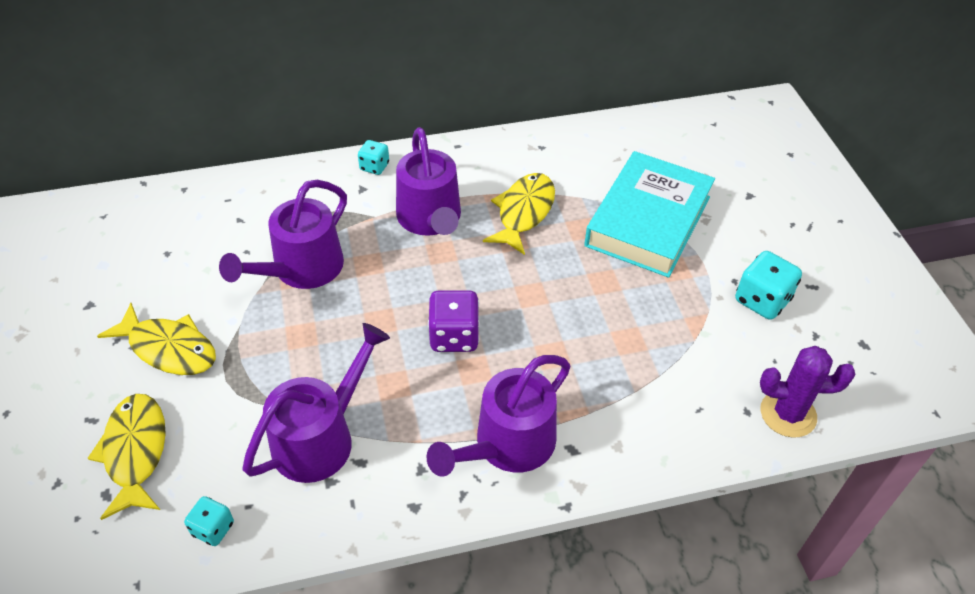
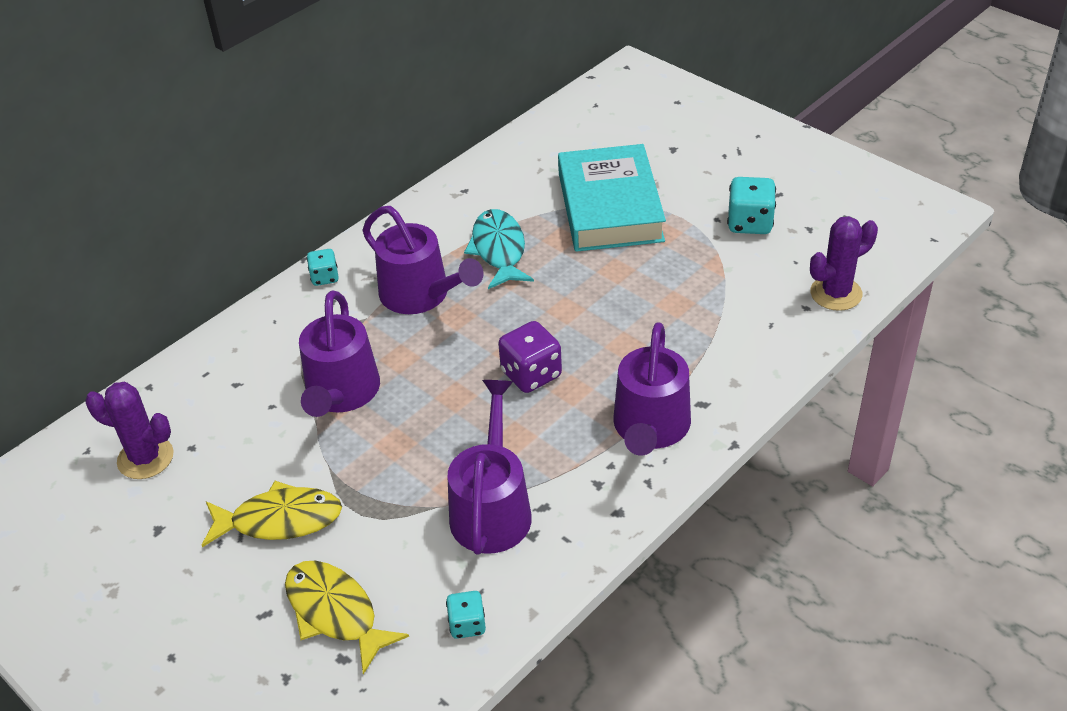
camera: 30 degrees left, 5 degrees down
yellow fish [483,173,555,255] -> turquoise fish [464,209,534,289]
none -> purple cactus [85,382,174,479]

